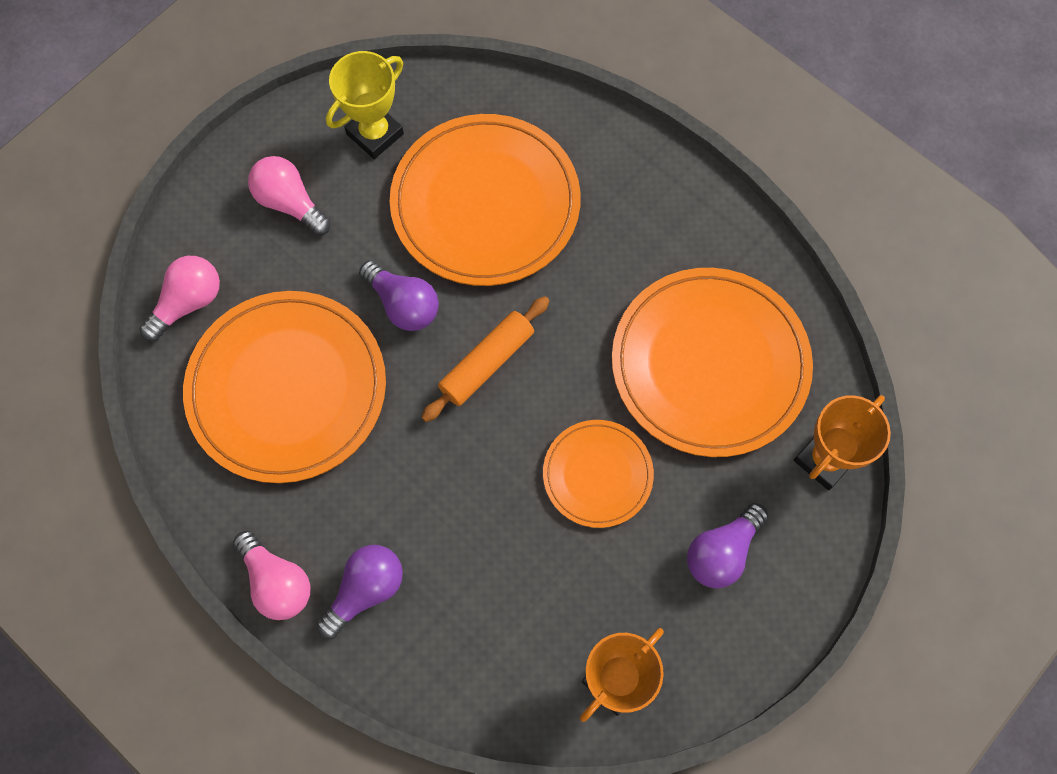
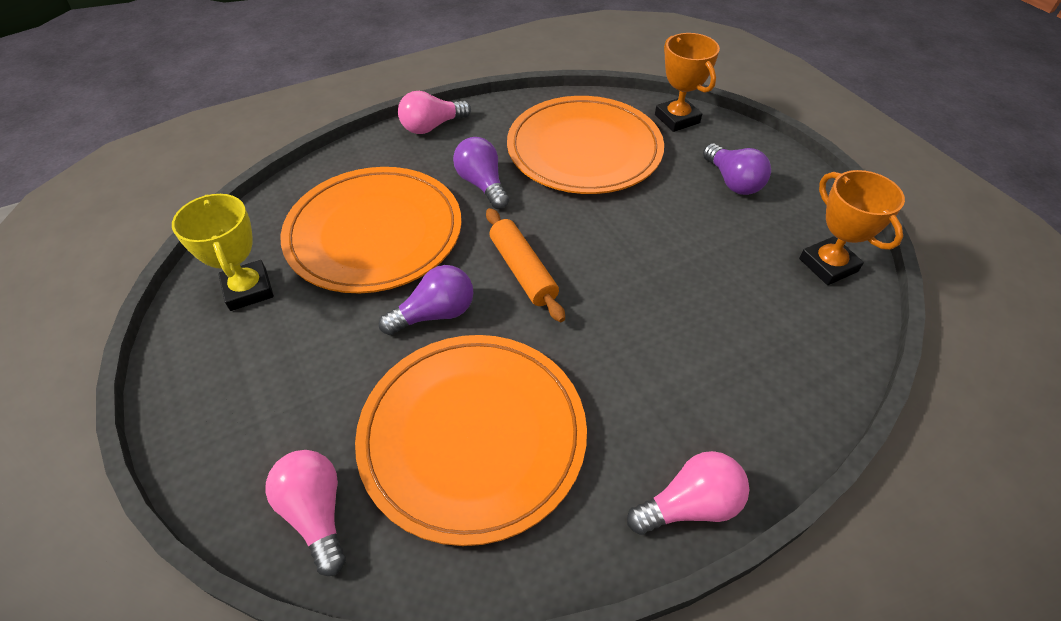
camera: 70 degrees left, 20 degrees down
pink light bulb [248,156,331,235] -> pink light bulb moved to [398,91,471,134]
purple light bulb [317,545,403,639] -> purple light bulb moved to [453,137,509,209]
orange plate [543,420,654,528] -> none

